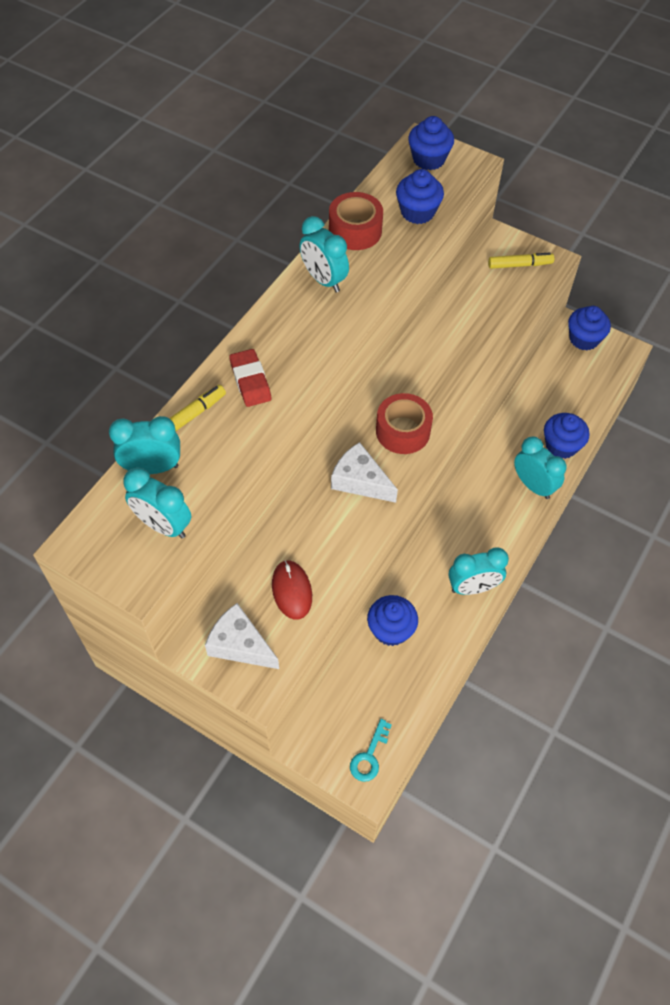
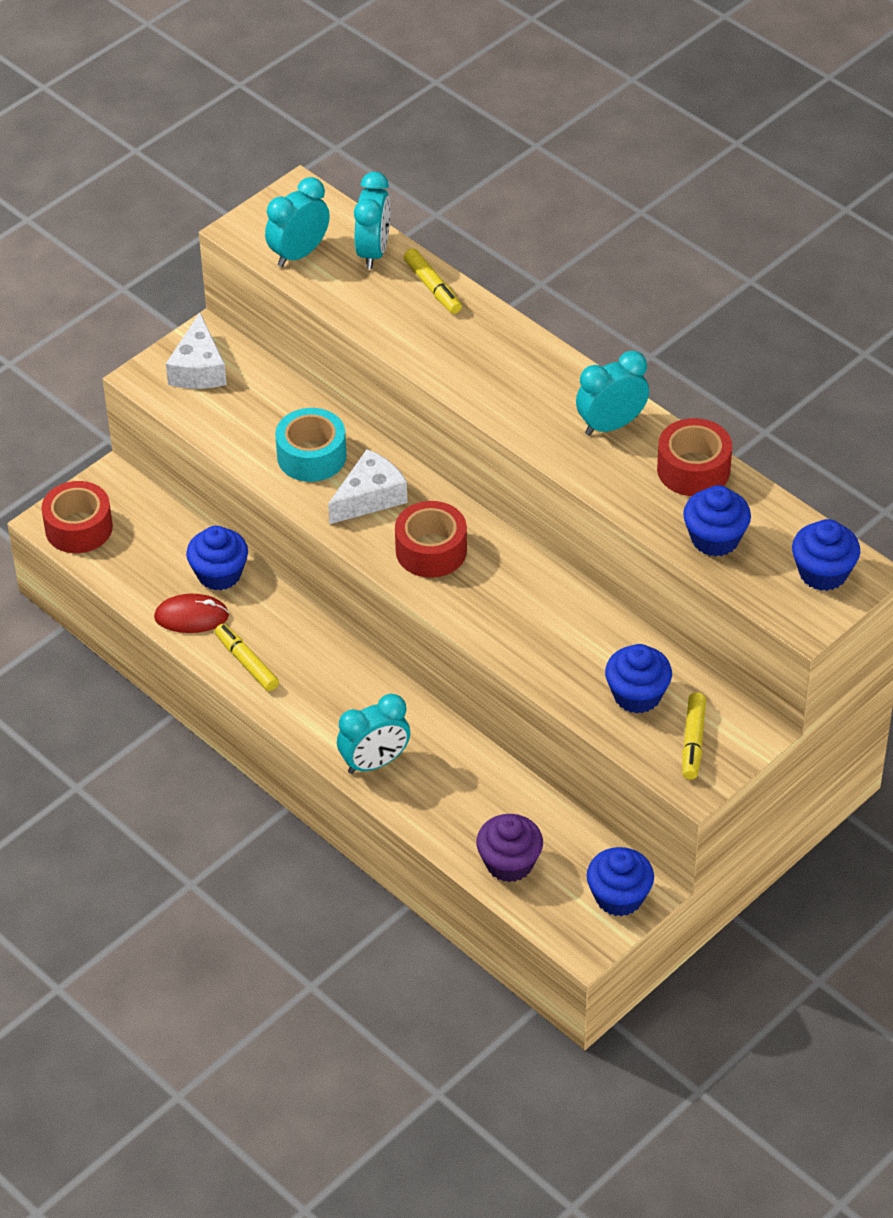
camera: 105 degrees right, 10 degrees down
white cheese [205,603,279,669] -> white cheese turned 135 degrees clockwise [166,313,227,389]
red eraser [229,349,271,407] -> none
red mouse [272,560,312,620] -> red mouse moved to [154,594,229,633]
turquoise key [350,719,392,782] -> red tape [41,481,113,553]
turquoise clock [448,547,509,595] -> yellow marker [215,624,279,691]
blue cupcake [544,413,590,459] -> blue cupcake moved to [605,644,672,714]
none -> turquoise tape [275,408,347,482]
none -> purple cupcake [476,814,543,882]

